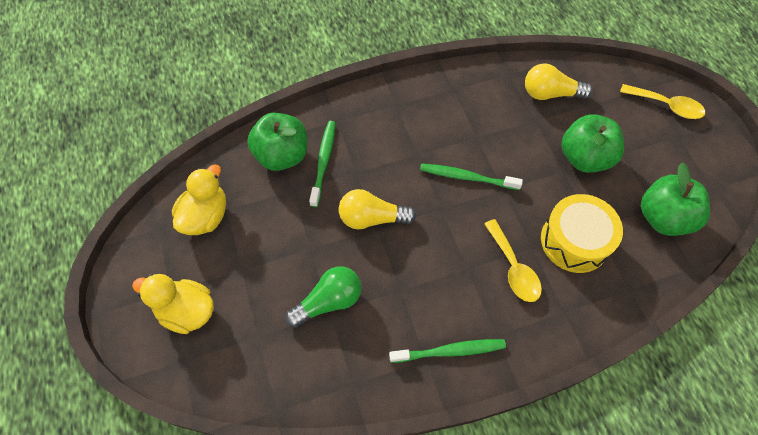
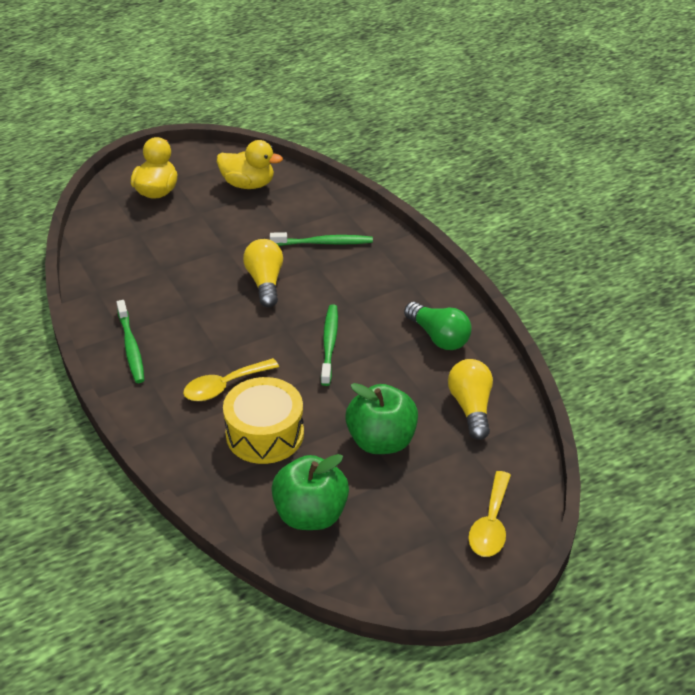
camera: 80 degrees right, 20 degrees down
green apple [247,113,307,171] -> none
green light bulb [285,266,362,328] -> green light bulb moved to [404,302,472,350]

